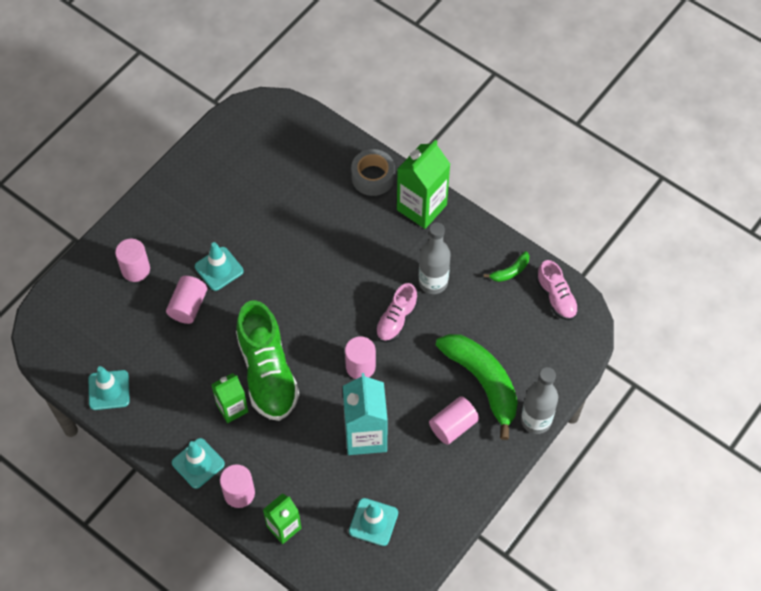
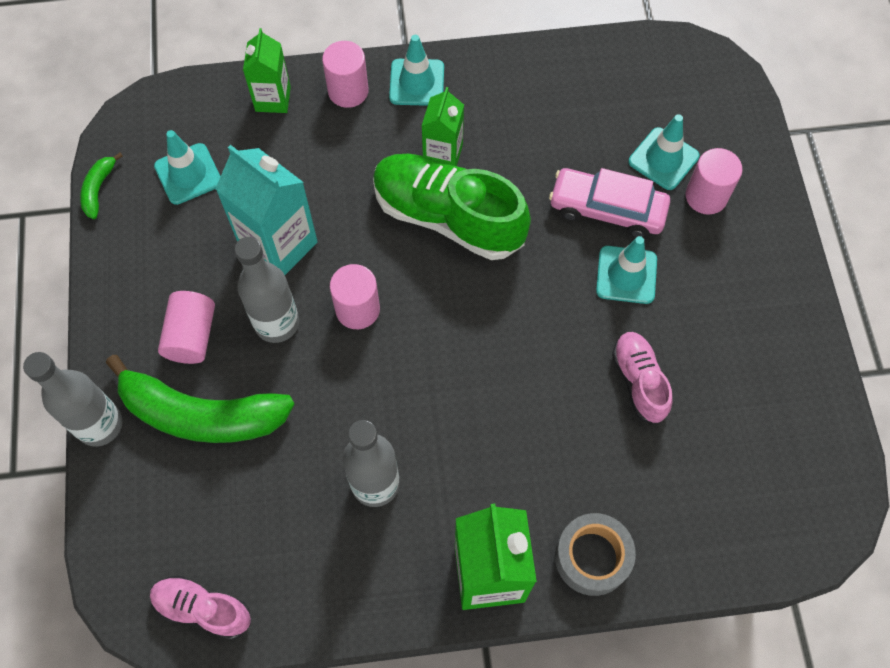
camera: 135 degrees right, 5 degrees up
turquoise traffic cone [88,366,130,410] -> turquoise traffic cone moved to [628,114,700,190]
pink cylinder [166,276,207,324] -> pink car [549,168,670,238]
pink shoe [376,283,418,342] -> pink shoe moved to [612,332,672,424]
green banana [484,251,529,282] -> green banana moved to [80,153,123,219]
none -> grey bottle [235,237,299,343]

